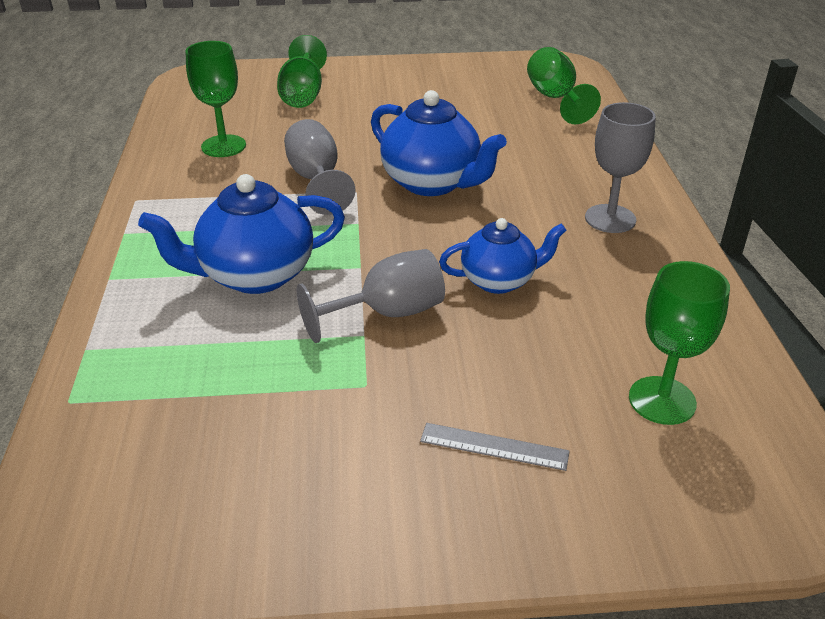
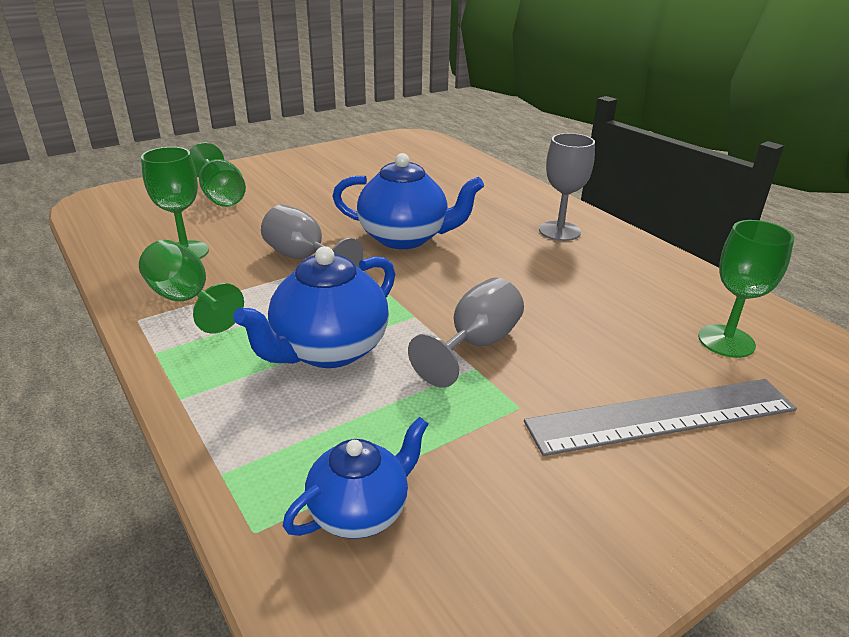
camera: 30 degrees left, 5 degrees down
grey ruler [420,423,570,471] -> grey ruler [524,379,797,456], size x2.11
blue teapot [439,218,567,294] -> blue teapot moved to [283,417,428,539]
green goblet [527,47,601,124] -> green goblet moved to [139,240,244,334]

